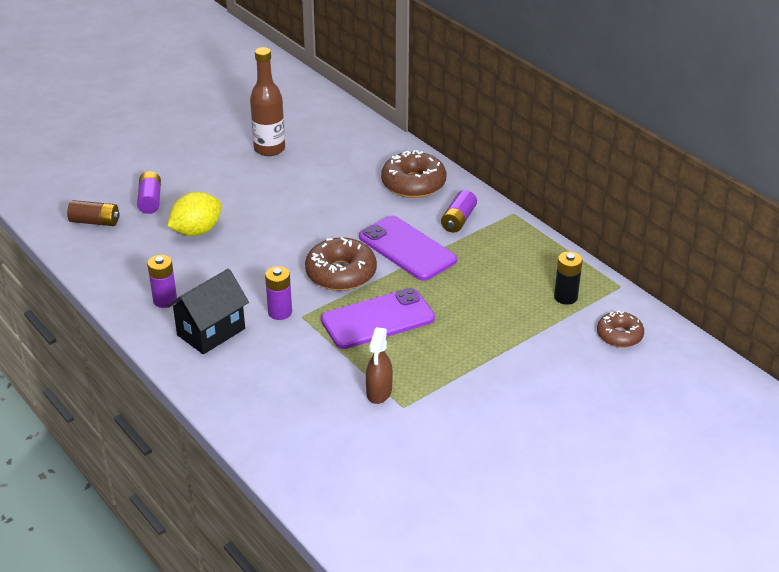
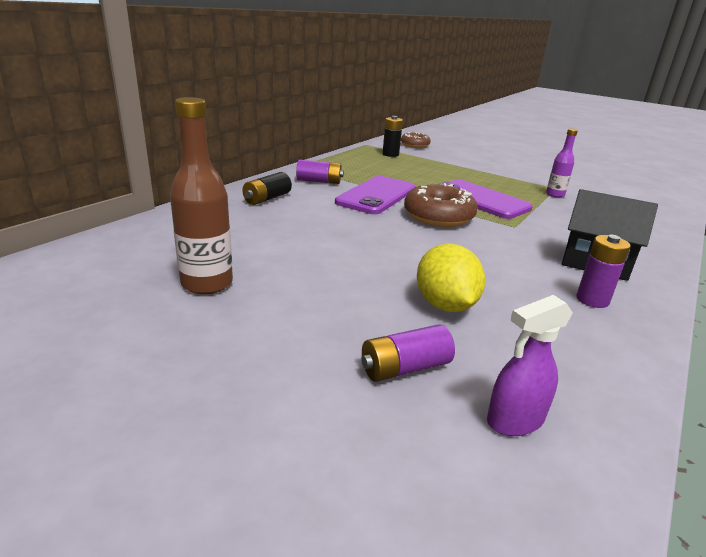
camera: 110 degrees left, 10 degrees down
brown battery [67,200,120,226] -> purple spray bottle [487,295,573,436]
yellow lemon [167,192,222,236] -> yellow lemon turned 45 degrees clockwise [417,244,485,312]
purple battery [265,266,292,320] -> none
brown spray bottle [366,327,393,404] -> purple bottle [546,129,578,198]
brown donut [381,150,446,198] -> black battery [242,172,292,205]

